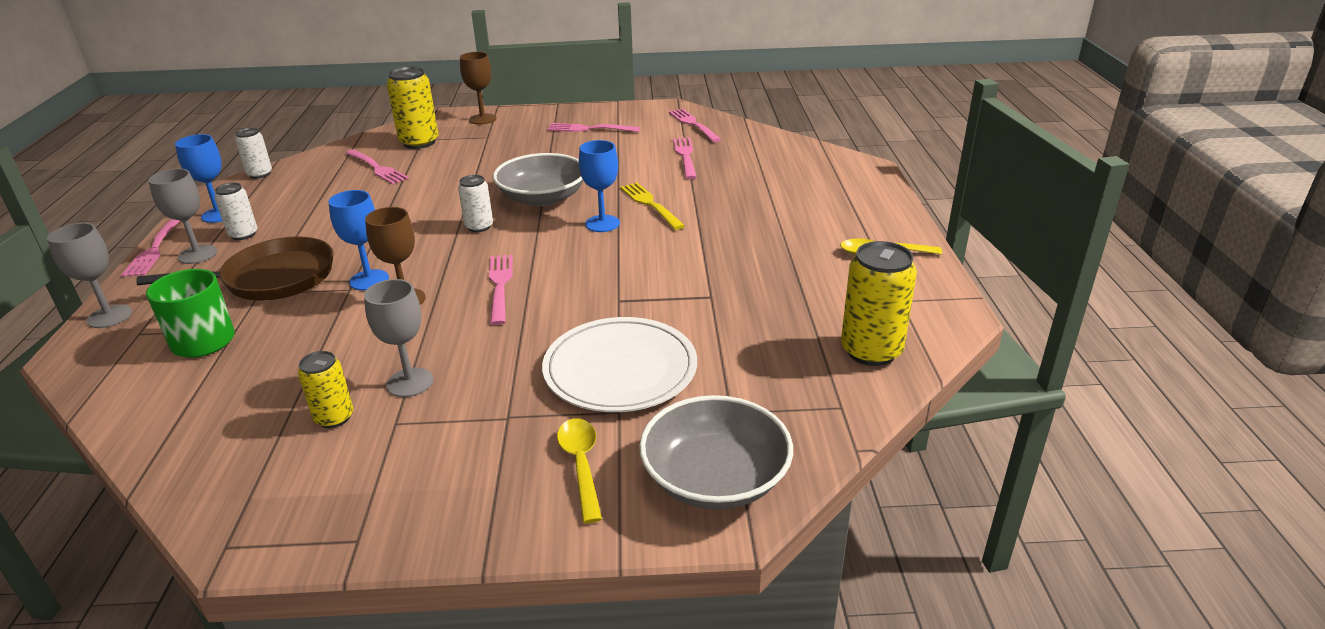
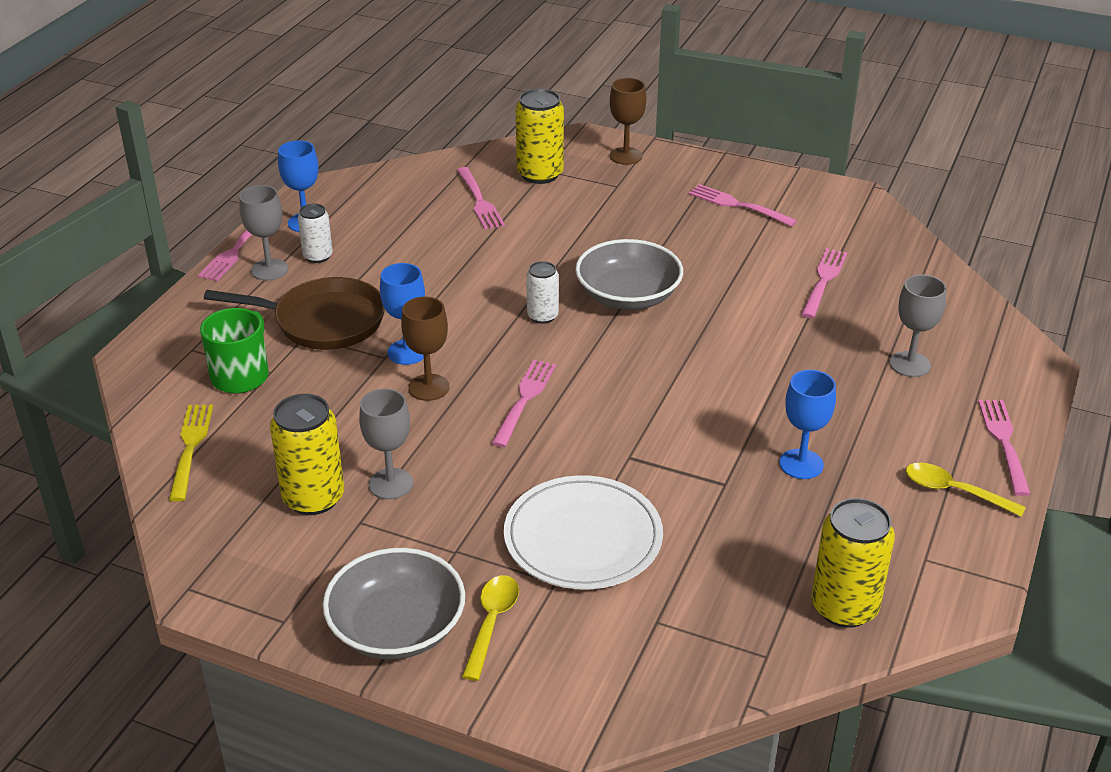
camera: 25 degrees right, 5 degrees up
grey goblet [47,223,132,328] -> grey goblet moved to [890,275,946,377]
white can [235,128,272,179] -> none
yellow can [298,351,353,428] -> yellow can [270,394,344,515], size x1.70
blue goblet [579,140,620,232] -> blue goblet moved to [779,370,836,479]
yellow fork [620,183,685,230] -> yellow fork moved to [169,404,213,502]
grey bowl [639,395,793,510] -> grey bowl moved to [323,548,465,659]
pink fork [669,109,721,142] -> pink fork moved to [978,400,1031,496]

